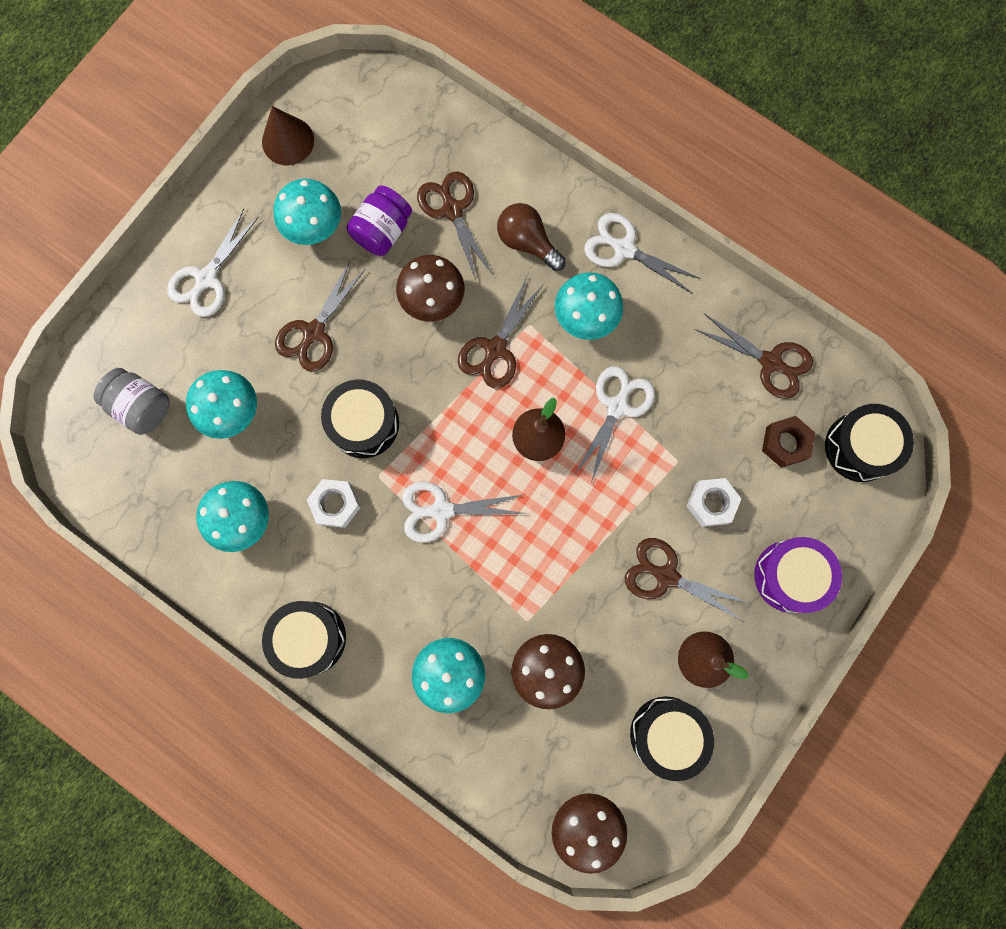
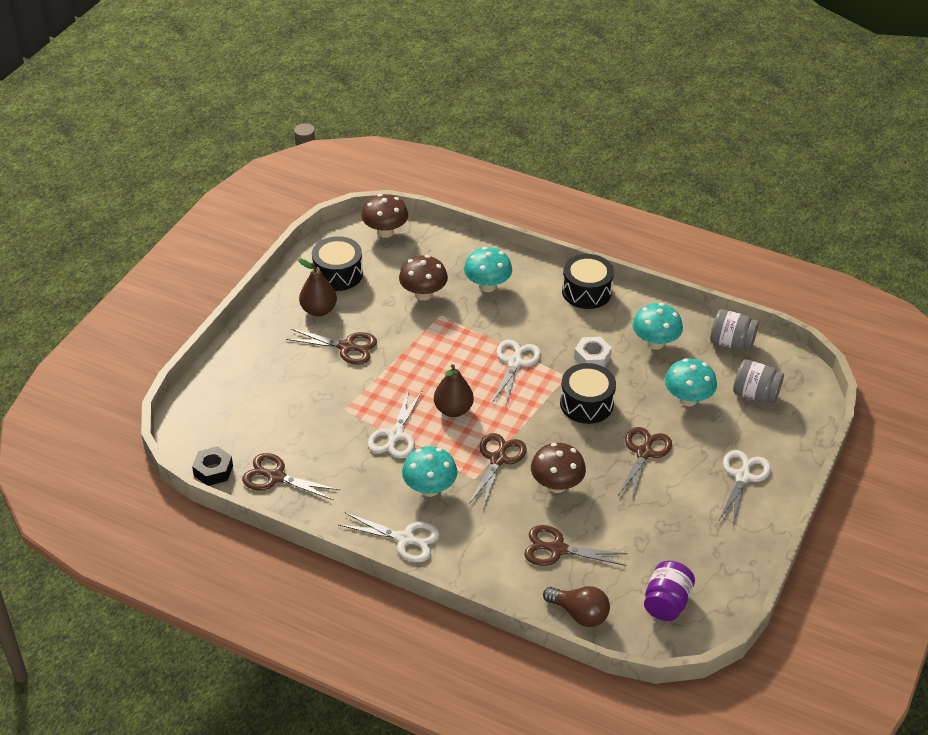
camera: 170 degrees right, 35 degrees down
brown cone [262,106,314,166] -> none
turquoise mushroom [273,179,341,245] -> none
purple jar [347,185,412,256] -> purple jar moved to [644,561,695,621]
white scissors [402,482,526,542] -> white scissors turned 60 degrees counterclockwise [492,340,541,405]
brown scissors [417,172,493,280] -> brown scissors turned 135 degrees clockwise [524,525,628,566]
brown light bulb [497,203,566,271] -> brown light bulb moved to [543,586,610,627]
white nut [686,478,741,527] -> none
purple drum [754,537,842,613] -> none
brown nut [762,416,815,468] -> none
black drum [825,404,914,482] -> none
none -> black nut [192,446,233,486]
none -> grey jar [710,309,759,351]

